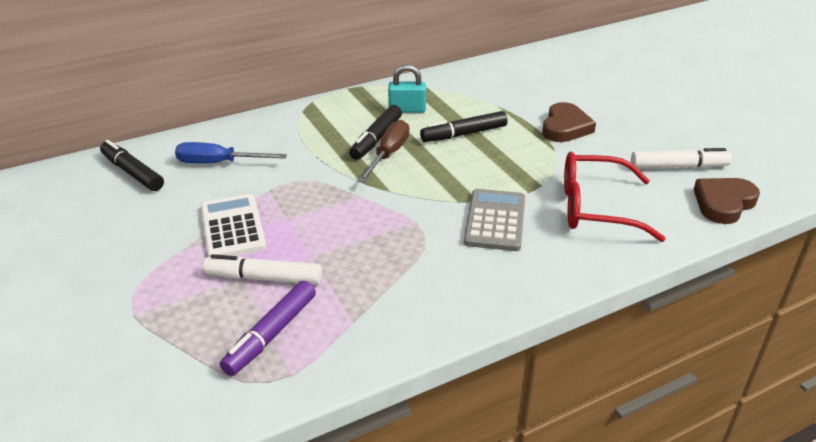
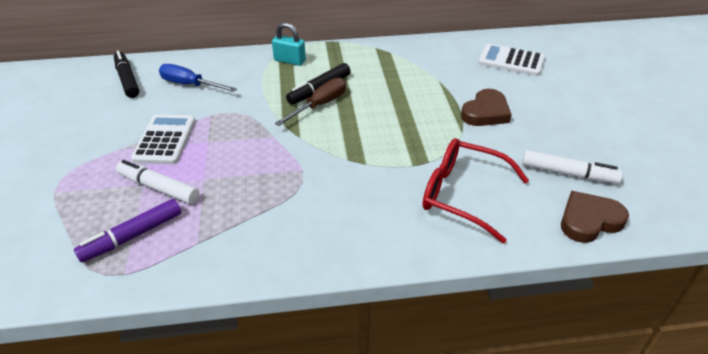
camera: 20 degrees right, 5 degrees up
turquoise padlock [388,64,426,113] -> turquoise padlock moved to [272,22,306,66]
black marker [420,111,508,142] -> none
grey calculator [464,189,525,251] -> none
none -> white calculator [478,44,545,76]

